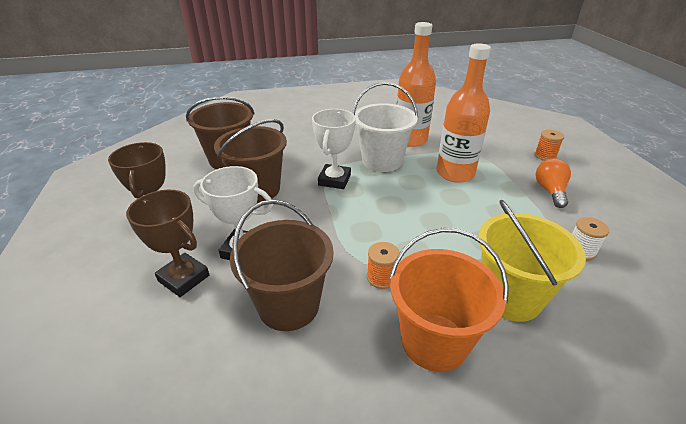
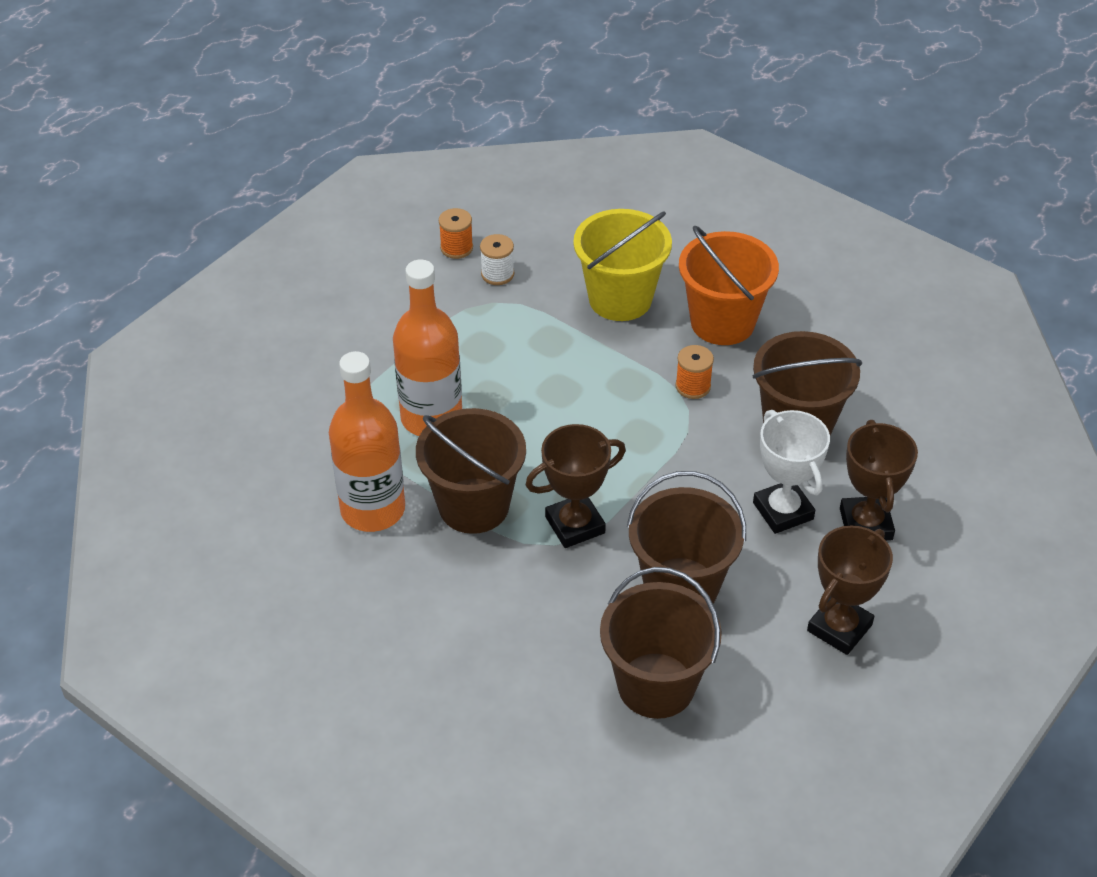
camera: 130 degrees left, 10 degrees up
white trophy [312,109,356,189] -> brown trophy [526,424,626,548]
white bucket [353,82,418,172] -> brown bucket [416,408,526,534]
orange spool [535,130,564,161] -> orange spool moved to [439,208,473,259]
orange light bulb [536,158,571,208] -> none

